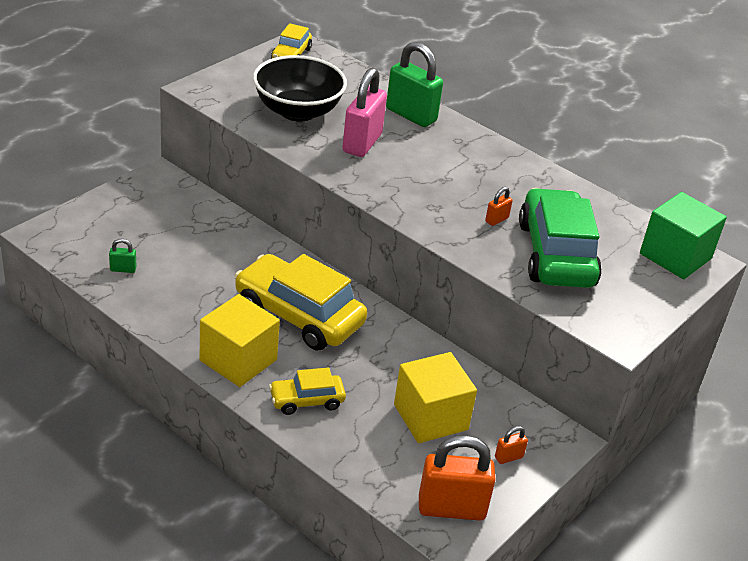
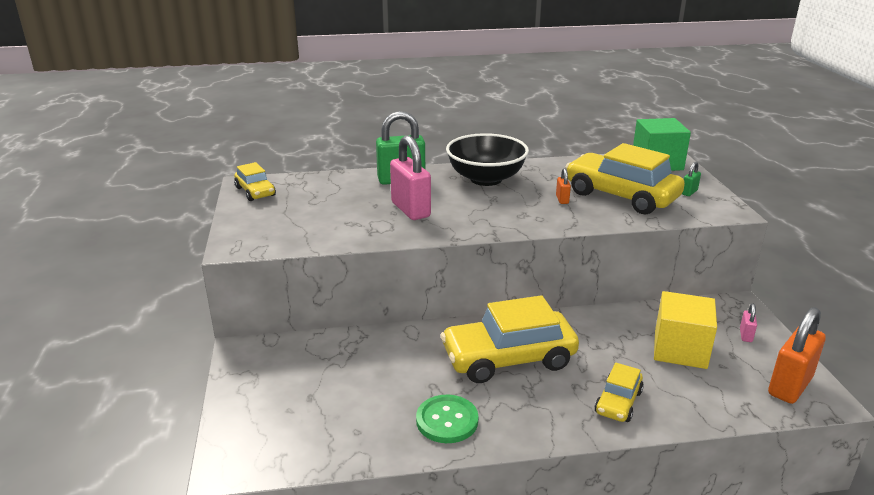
camera: 45 degrees left, 10 degrees down
green padlock [109,239,136,273] -> green padlock moved to [682,162,701,196]
yellow cube [200,294,280,387] -> none
black bowl [253,55,347,122] -> black bowl moved to [446,133,529,186]
orange padlock [495,426,528,464] -> pink padlock [740,303,757,342]
green car [519,188,602,288] -> yellow car [565,143,685,214]
none -> green button [416,395,479,443]

